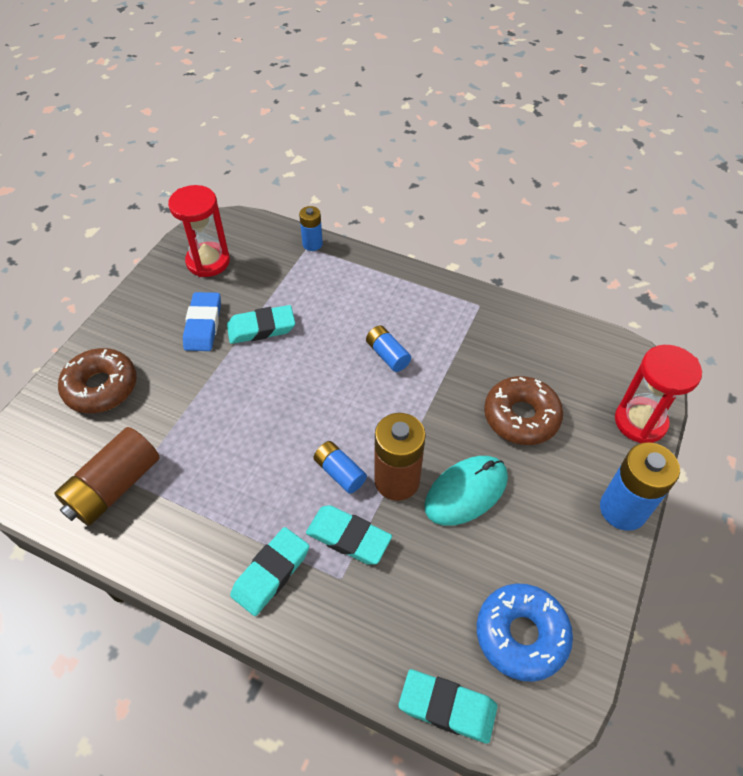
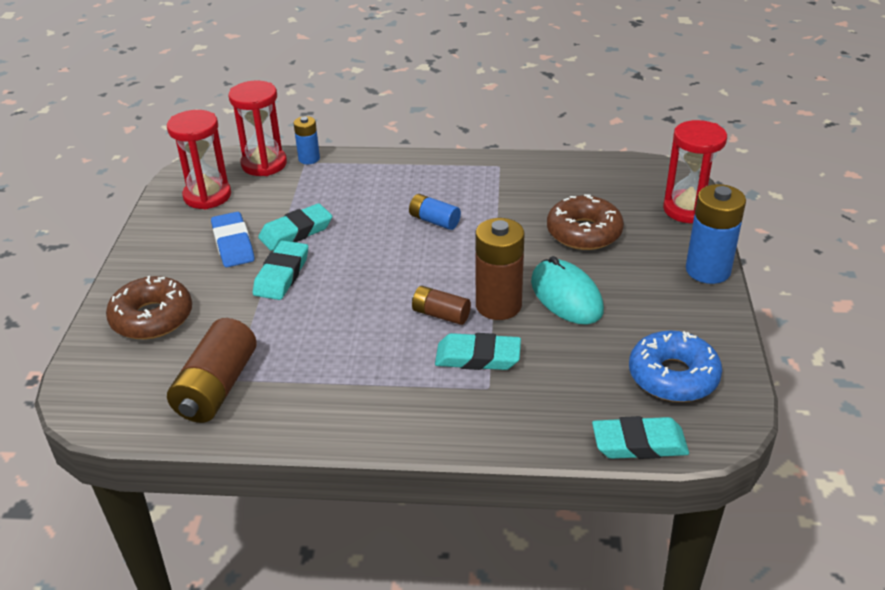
camera: 20 degrees left, 15 degrees down
turquoise eraser [230,527,309,616] -> turquoise eraser moved to [253,240,308,300]
blue battery [314,441,367,494] -> brown battery [412,286,471,325]
turquoise mouse [424,456,508,526] -> turquoise mouse turned 60 degrees counterclockwise [531,256,604,325]
none -> red hourglass [229,80,287,176]

